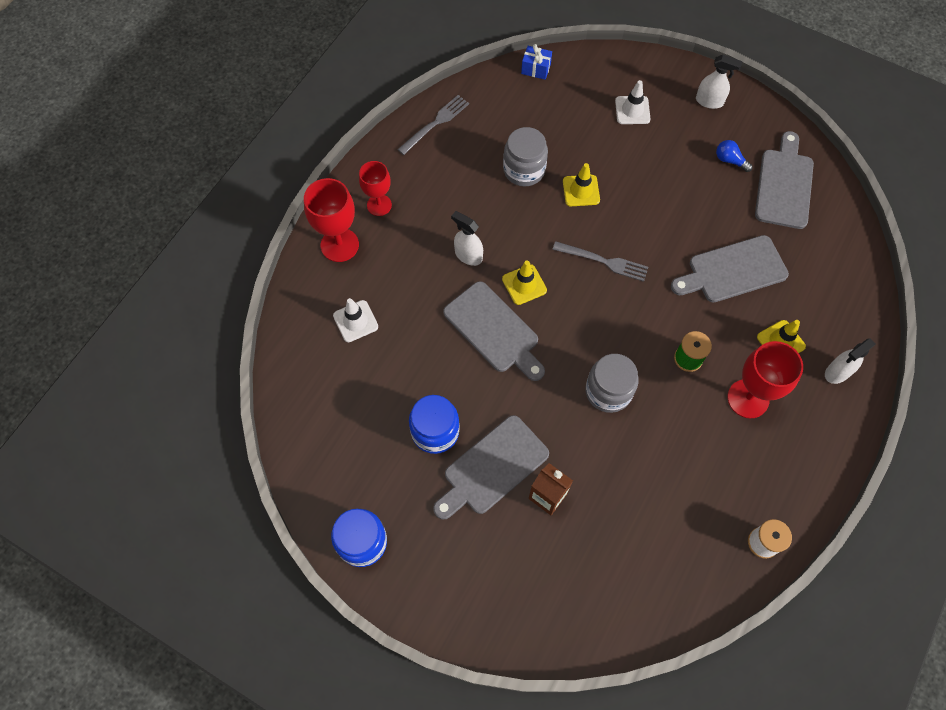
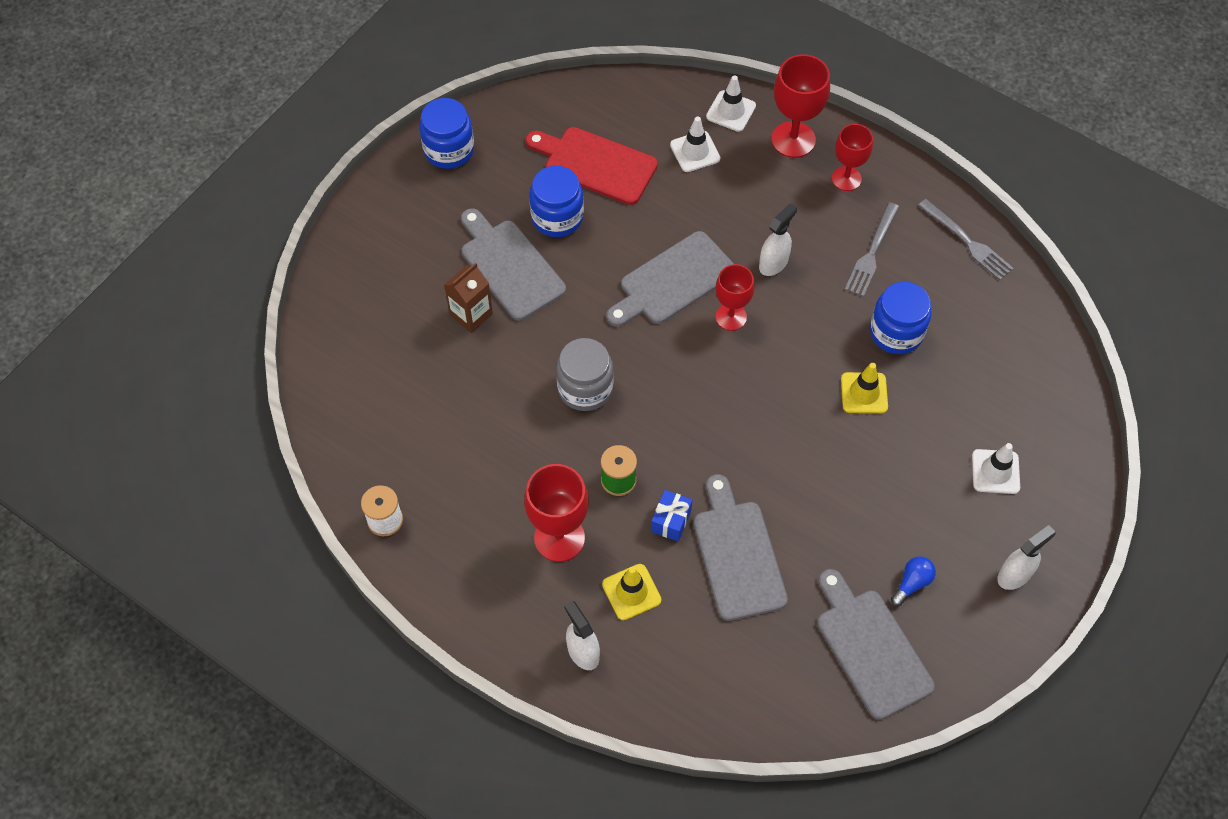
camera: 95 degrees right, 5 degrees down
yellow traffic cone [502,260,547,305] -> red goblet [716,264,755,331]
grey jar [503,127,548,186] -> blue jar [870,281,932,354]
blue gift [521,44,552,80] -> blue gift moved to [651,490,692,542]
grey fork [552,241,648,282] -> grey fork moved to [845,202,899,297]
white spray bottle [696,55,743,109] -> white spray bottle turned 150 degrees counterclockwise [997,525,1056,590]
grey cutting board [755,131,814,229] -> grey cutting board turned 135 degrees counterclockwise [817,569,935,720]
none -> red cutting board [525,127,658,205]
none -> white traffic cone [706,75,756,132]

